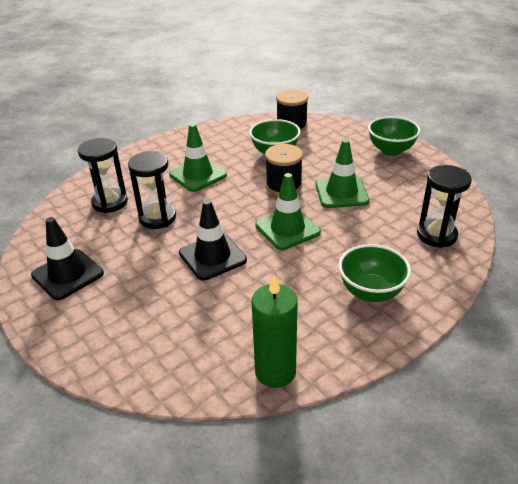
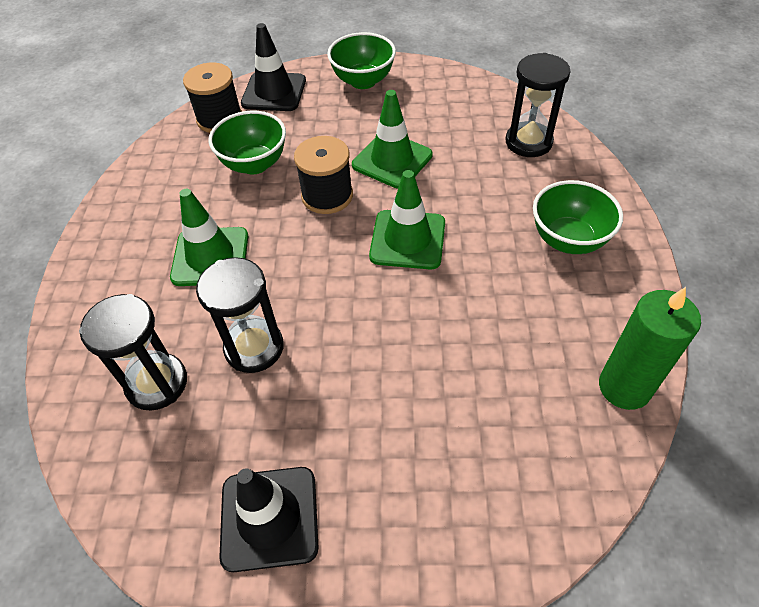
camera: 50 degrees left, 15 degrees up
black traffic cone [179,200,247,281] -> black traffic cone moved to [241,23,306,111]

